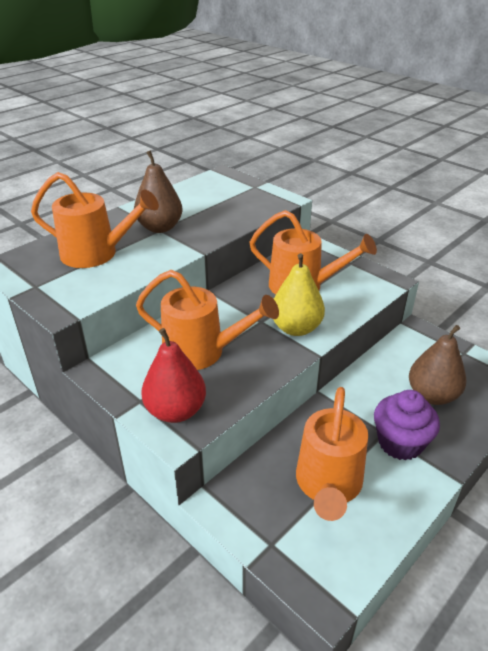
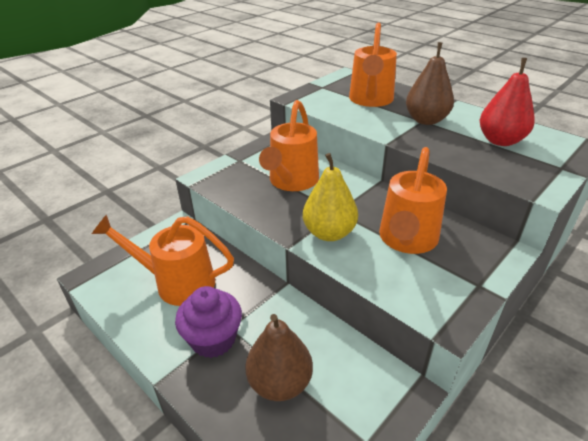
camera: 90 degrees right, 0 degrees up
red pear [141,328,206,423] -> red pear moved to [480,58,535,146]

